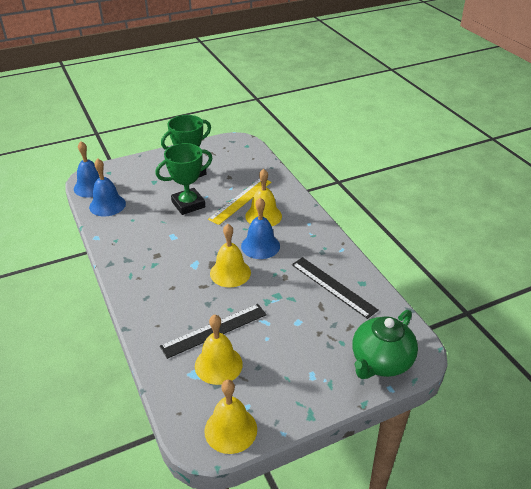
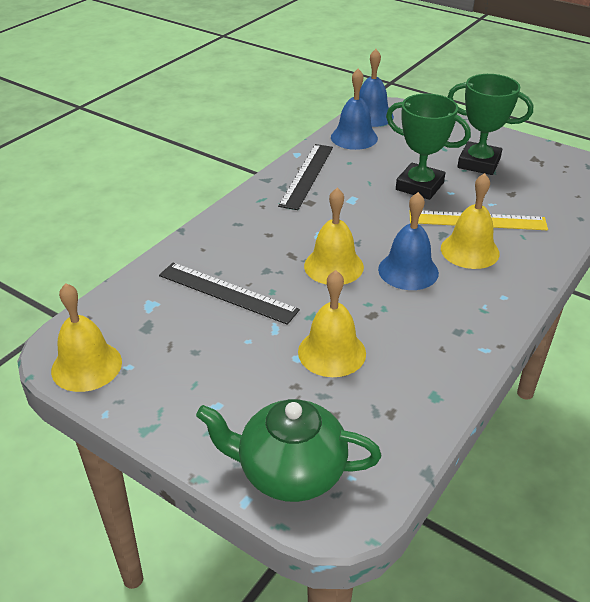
camera: 60 degrees right, 0 degrees up
yellow bell [195,314,243,385] -> yellow bell moved to [298,270,366,377]
black ruler [292,257,379,319] -> black ruler moved to [278,144,333,210]

